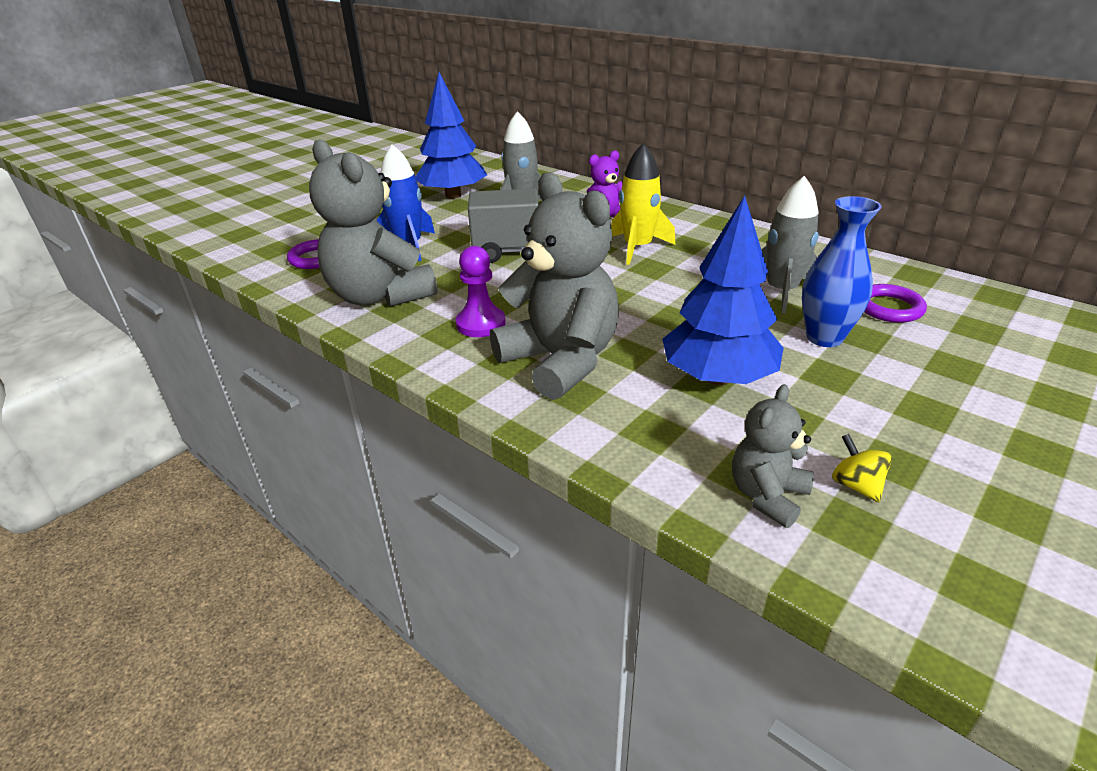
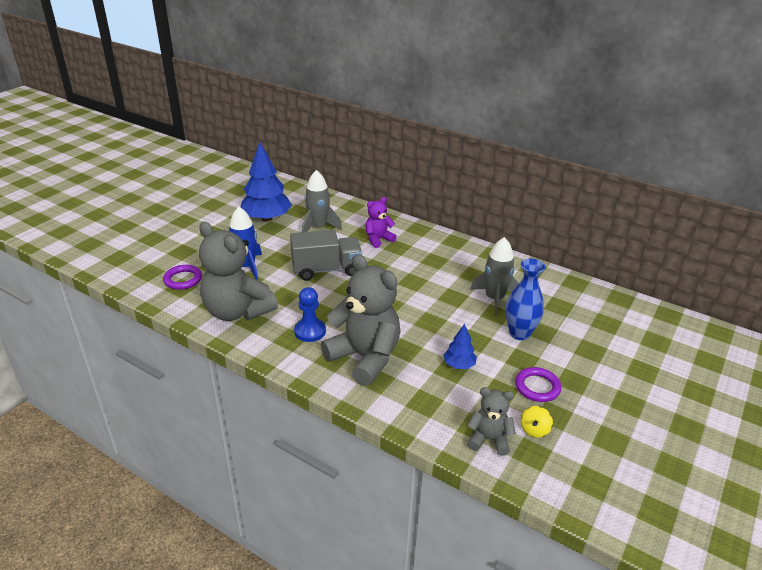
camera: 10 degrees left, 0 degrees up
purple pawn [456,246,506,337] -> blue pawn [294,287,326,342]
yellow rocket [611,143,675,265] -> none
blue tree [662,196,784,385] -> blue tree [443,324,477,369], size x0.49
grey teddy bear [732,384,814,528] -> grey teddy bear turned 75 degrees clockwise [467,387,516,456]
yellow spinning top [832,434,892,502] -> yellow spinning top turned 120 degrees counterclockwise [521,406,553,438]
purple ring [864,284,927,323] -> purple ring moved to [515,367,561,402]

